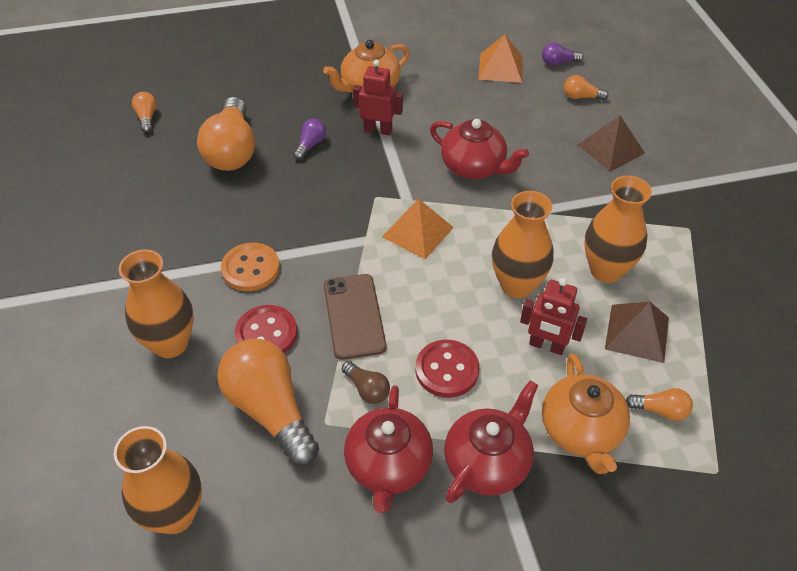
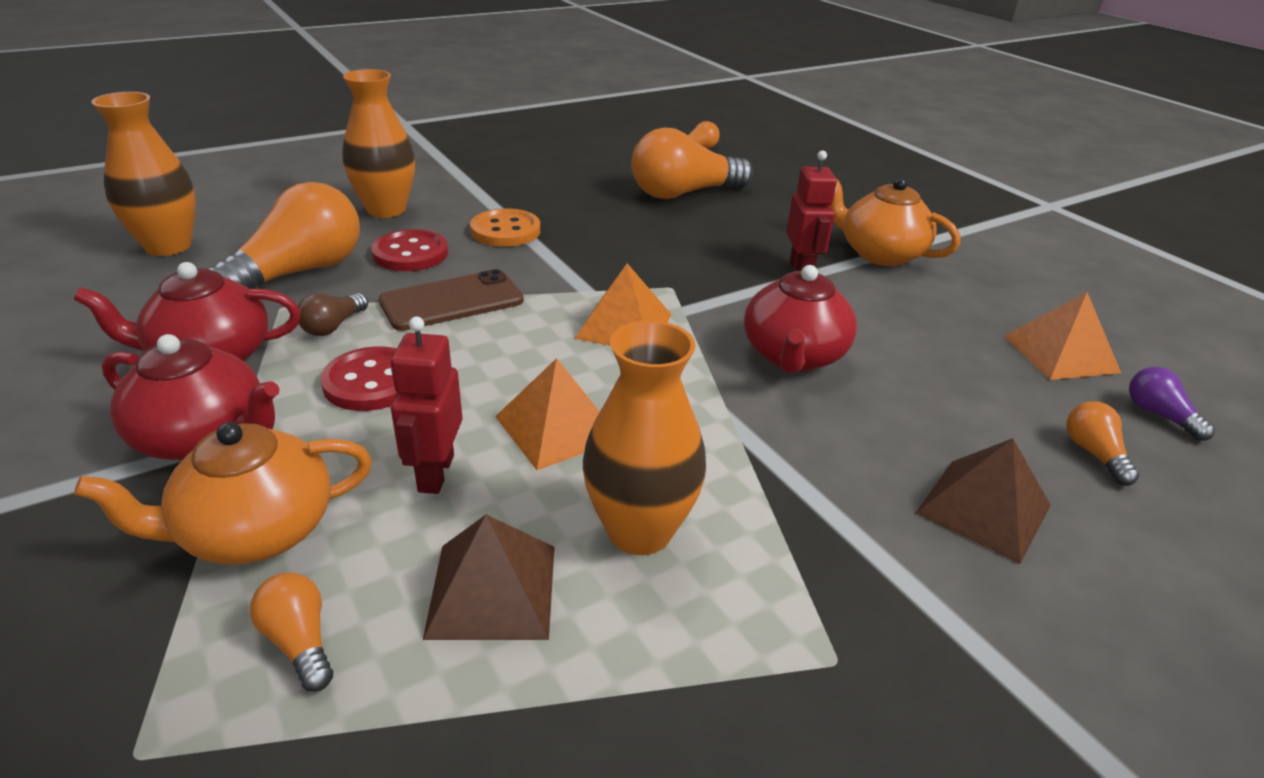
camera: 70 degrees right, 15 degrees down
purple light bulb [293,119,326,160] -> none
orange vase [492,191,554,298] -> orange pyramid [495,358,600,470]
orange light bulb [626,388,693,421] -> orange light bulb turned 150 degrees clockwise [250,573,333,692]

